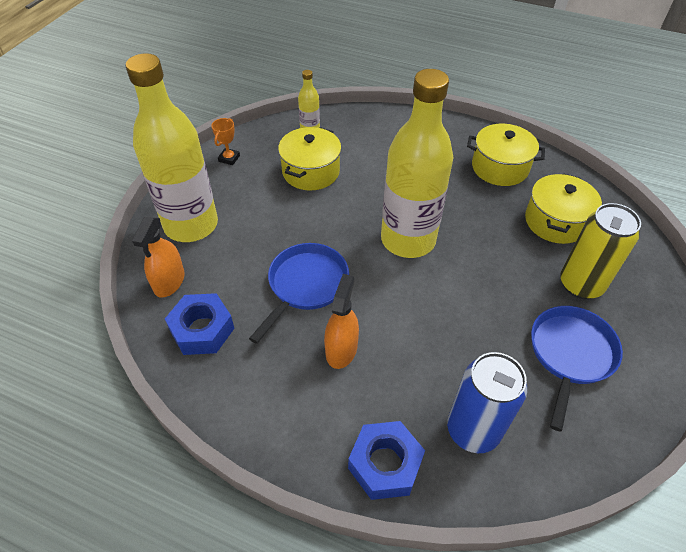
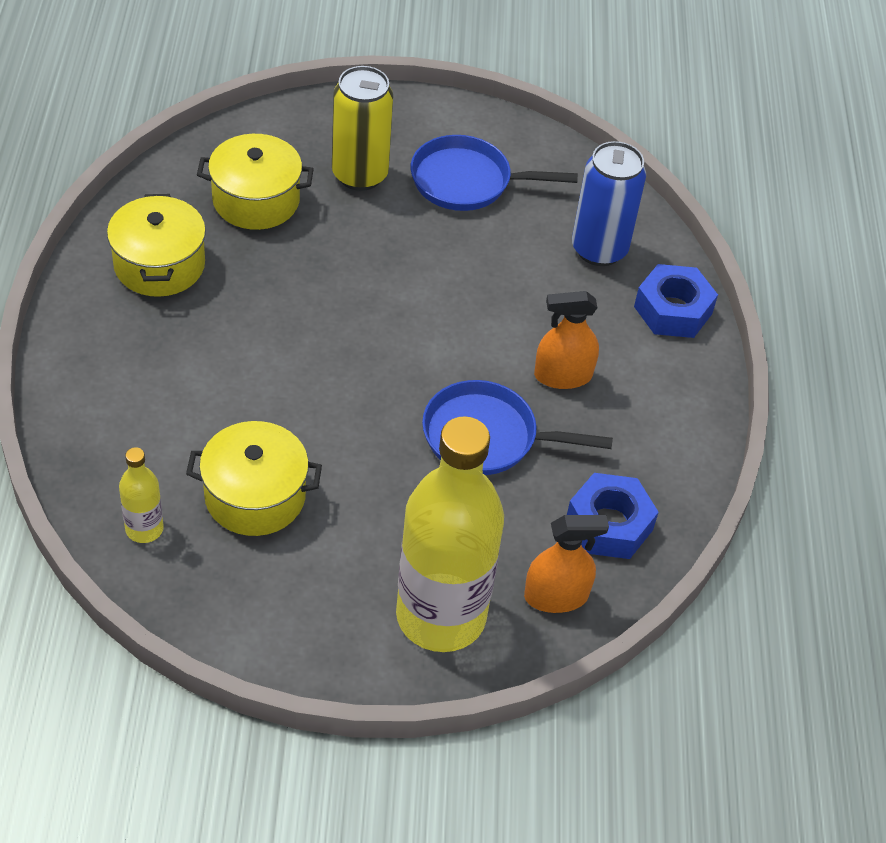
camera: 115 degrees left, 0 degrees up
orange trophy [211,118,240,165] -> none
yellow bottle [381,69,453,258] -> none

